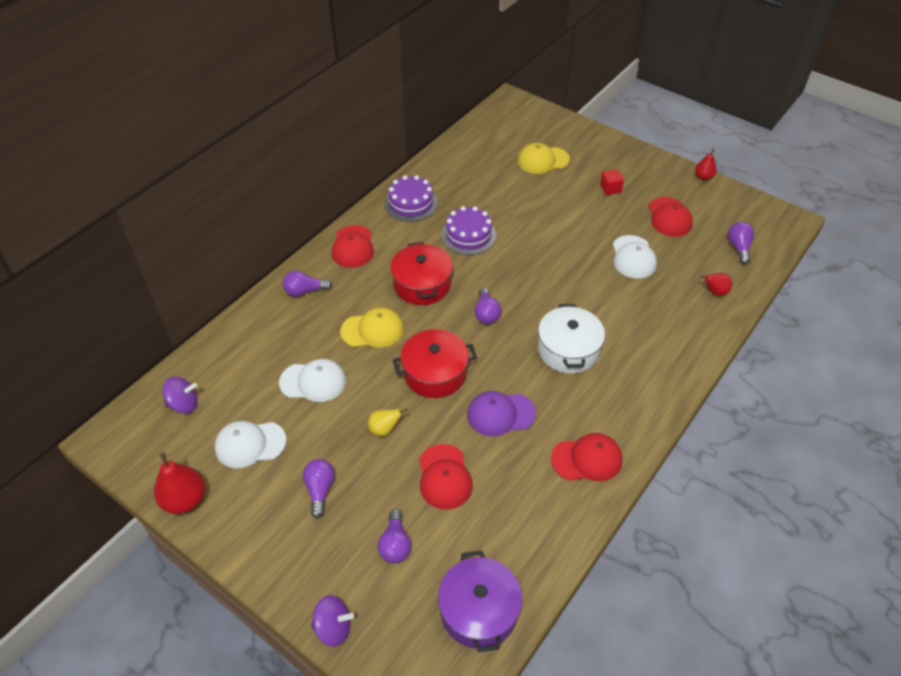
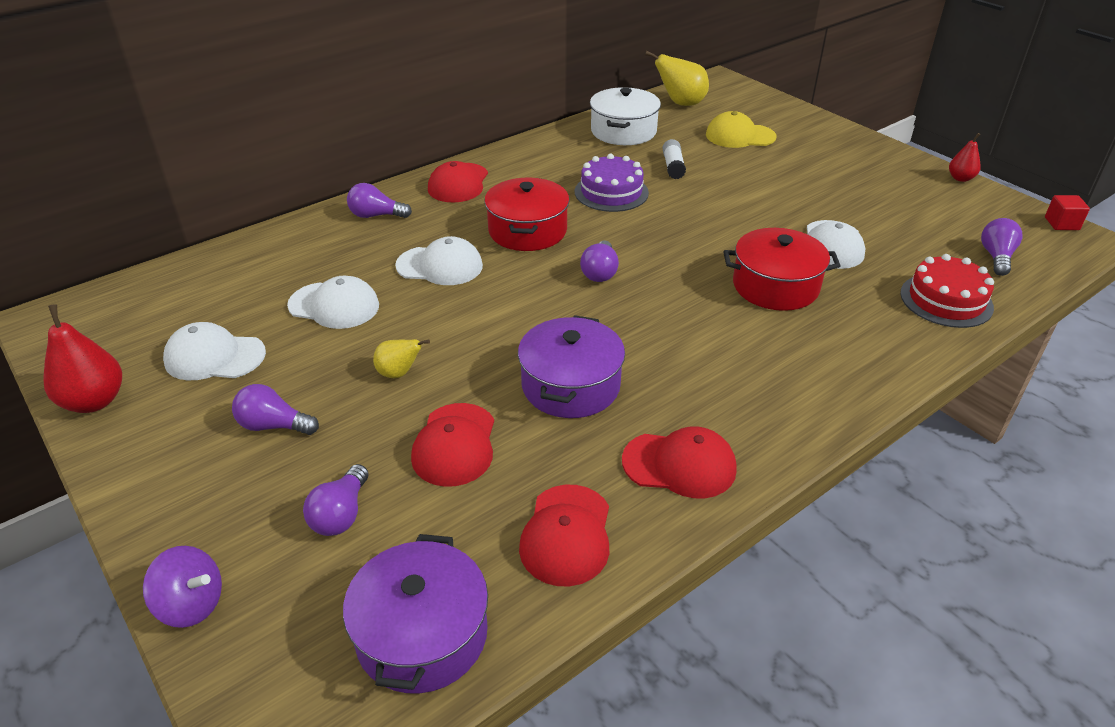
camera: 15 degrees right, 10 degrees down
purple spinning top [163,377,198,414] -> none
purple light bulb [303,459,335,519] -> purple light bulb turned 90 degrees counterclockwise [232,384,319,435]
yellow cap [340,307,404,347] -> white cap [395,236,483,285]
purple cake [385,175,438,222] -> none
red pot [393,329,477,398] -> red pot moved to [723,228,841,311]
purple cap [467,391,536,436] -> purple pot [518,315,625,418]
white pot [538,304,605,374] -> white pot moved to [590,87,661,145]
red cube [600,169,624,195] -> red cube moved to [1045,195,1090,230]
red cap [649,197,693,237] -> red cap moved to [519,485,609,586]
red pear [701,273,732,296] -> red cake [900,254,994,328]
none -> yellow pear [645,51,709,106]
none -> white glue stick [662,139,686,179]

